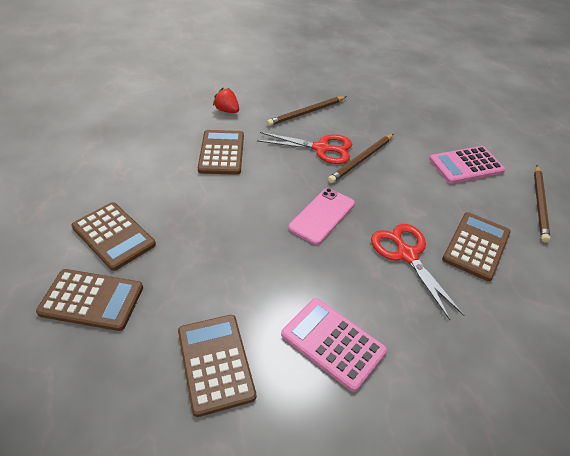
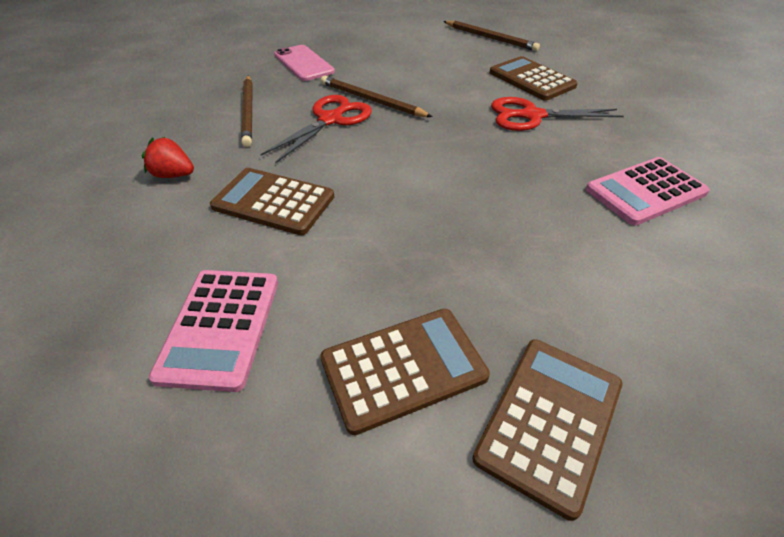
camera: 65 degrees left, 0 degrees up
brown calculator [178,315,256,417] -> none
red strawberry [213,88,239,113] -> red strawberry turned 45 degrees clockwise [142,137,194,178]
pink phone [288,188,355,245] -> pink phone moved to [274,45,335,81]
brown pencil [328,134,394,183] -> brown pencil turned 150 degrees clockwise [321,76,432,117]
pink calculator [429,146,506,184] -> pink calculator moved to [149,270,278,392]

